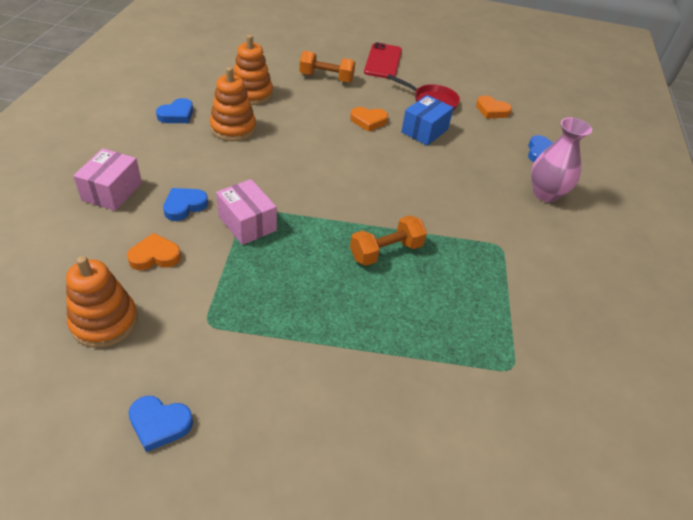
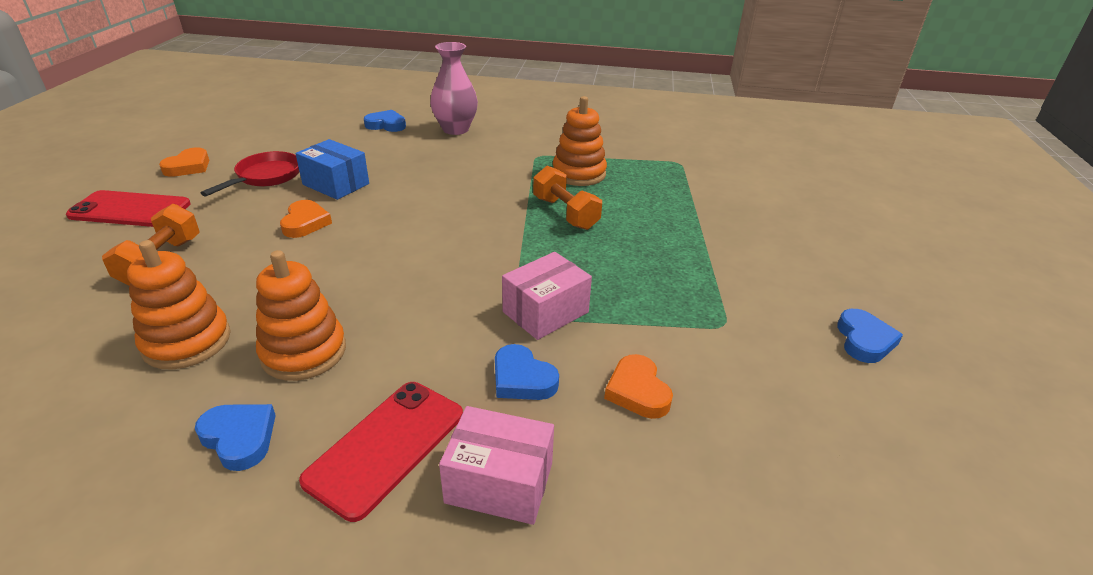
camera: 90 degrees left, 10 degrees down
orange stacking toy [66,256,138,348] -> orange stacking toy moved to [553,96,607,186]
orange heart [476,96,512,119] -> orange heart moved to [159,147,209,177]
none -> red phone [299,382,463,522]

